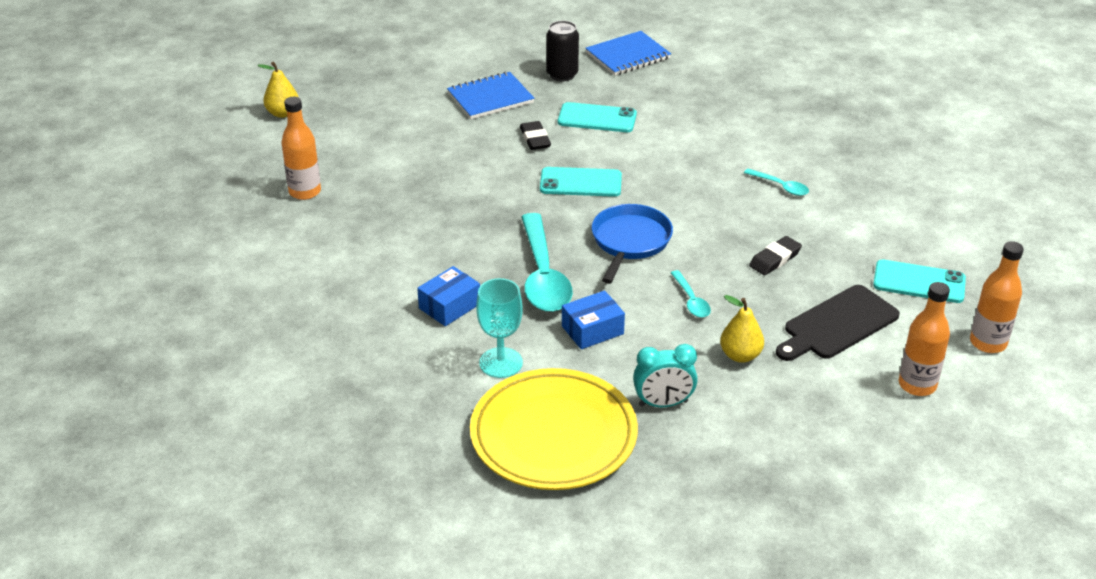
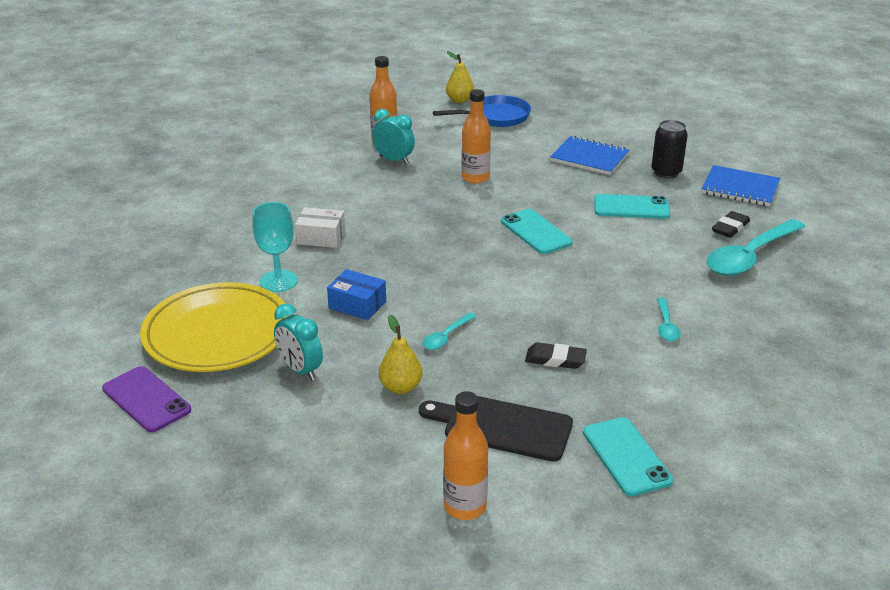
camera: 55 degrees right, 5 degrees down
blue box [417,266,480,326] -> white box [295,207,345,248]
black eraser [520,121,551,150] -> black eraser moved to [712,211,750,238]
turquoise spoon [521,213,573,312] -> turquoise spoon moved to [707,219,805,276]
turquoise phone [558,102,637,132] -> turquoise phone turned 60 degrees counterclockwise [594,194,670,219]
blue pan [592,204,673,284] -> blue pan moved to [433,95,531,127]
orange bottle [970,241,1024,353] -> orange bottle moved to [461,89,491,184]
none -> purple phone [102,366,191,432]
none -> turquoise clock [372,109,415,164]

